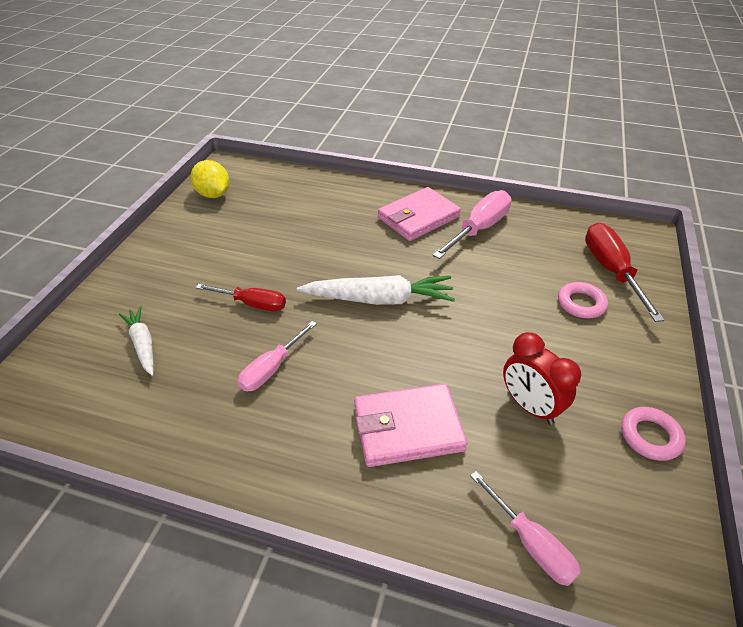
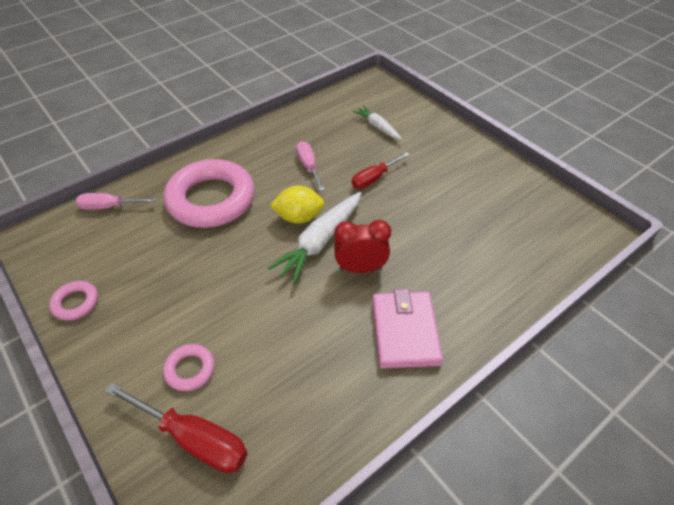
camera: 125 degrees right, 5 degrees up
white carrot [119,306,154,376] -> white carrot turned 135 degrees counterclockwise [353,106,402,140]
yellow lemon [191,160,230,198] -> yellow lemon moved to [270,185,325,223]
pink wallet [354,384,468,467] -> pink ring [164,159,255,228]
pink screwdriver [432,190,512,259] -> none
red clock [503,332,581,425] -> red clock moved to [334,220,391,273]

